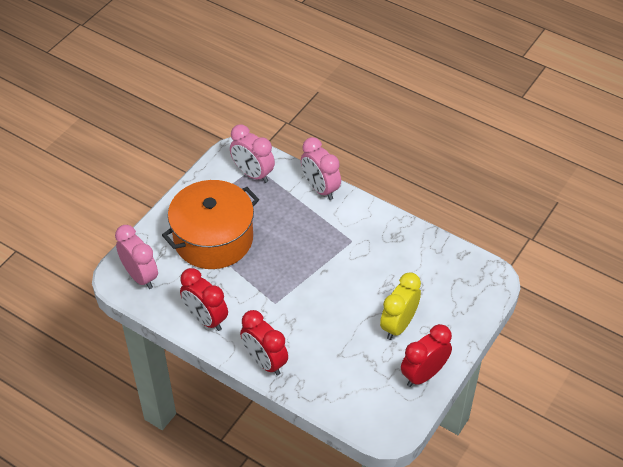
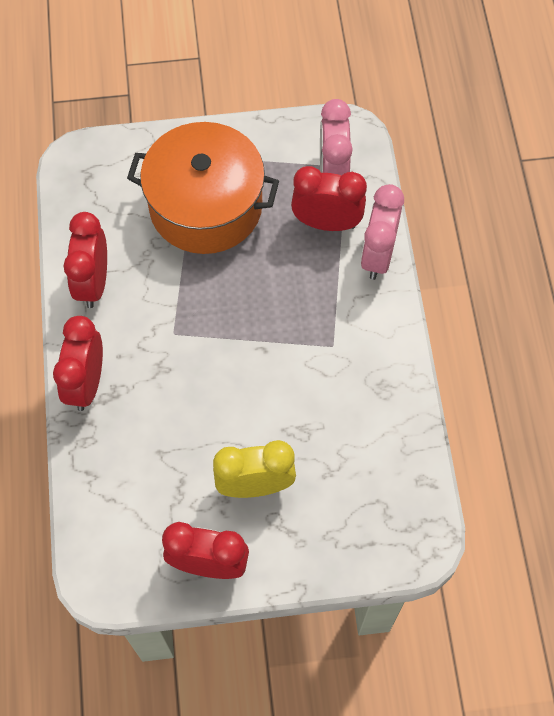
camera: 50 degrees right, 15 degrees up
pink clock [115,225,158,289] -> none
none -> red clock [291,166,367,231]

